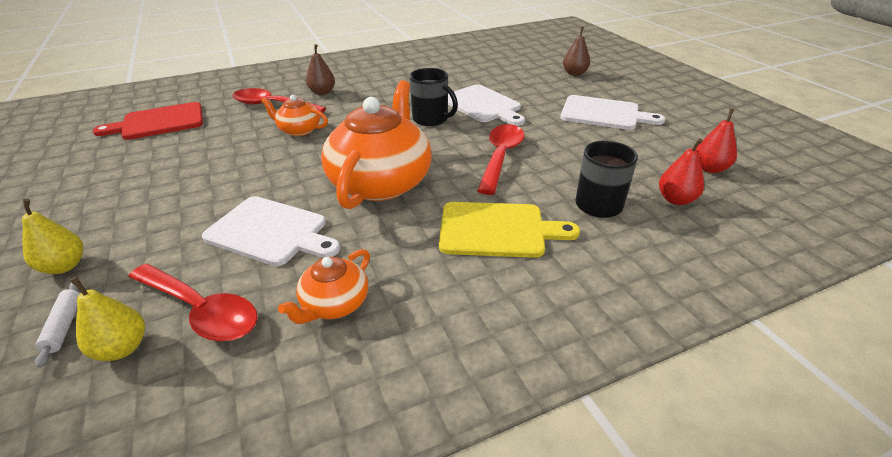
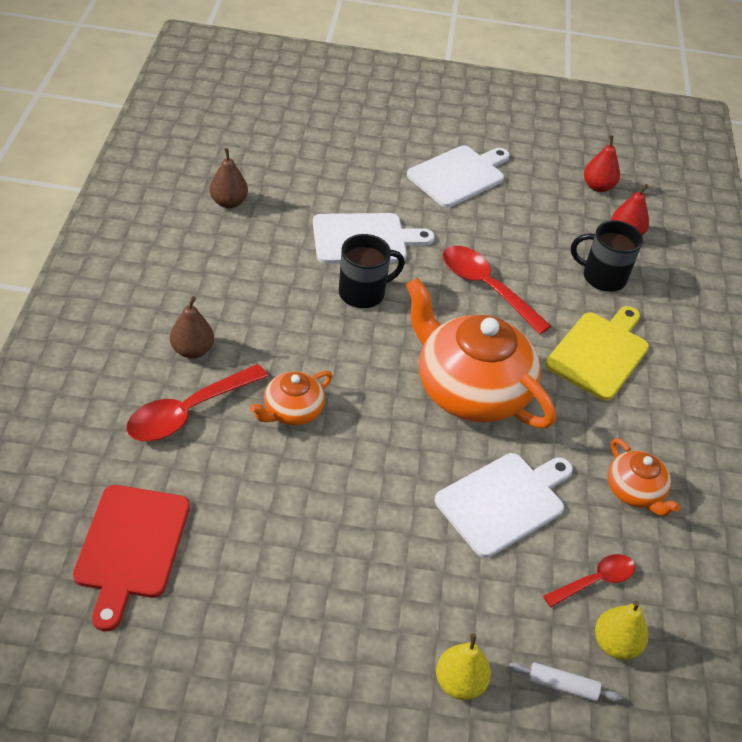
camera: 65 degrees left, 10 degrees up
red spoon [128,264,258,341] -> red spoon [543,554,635,607], size x0.61
brown pear [563,27,590,76] -> brown pear moved to [210,148,248,208]

